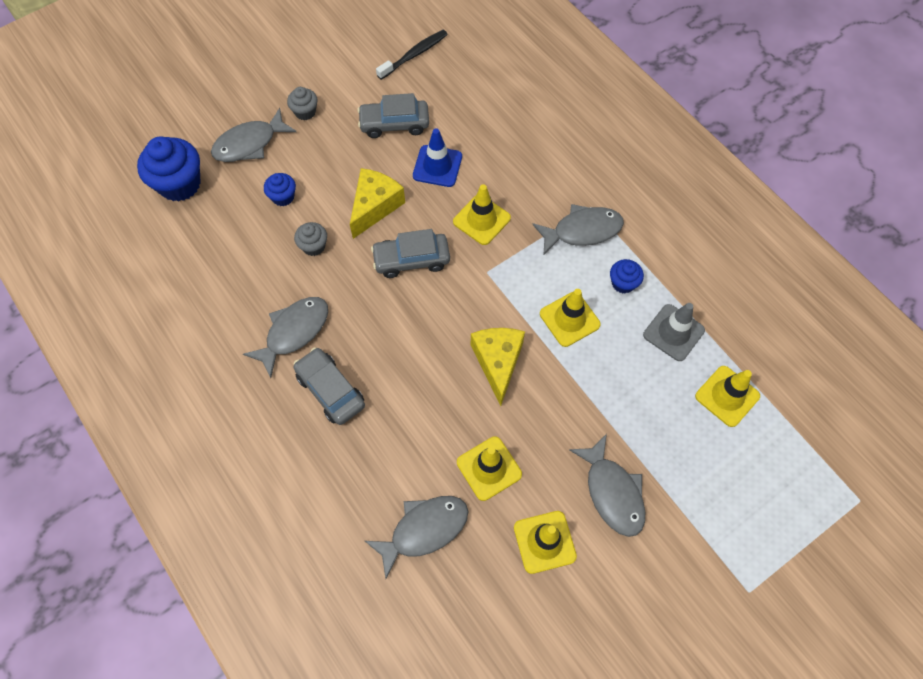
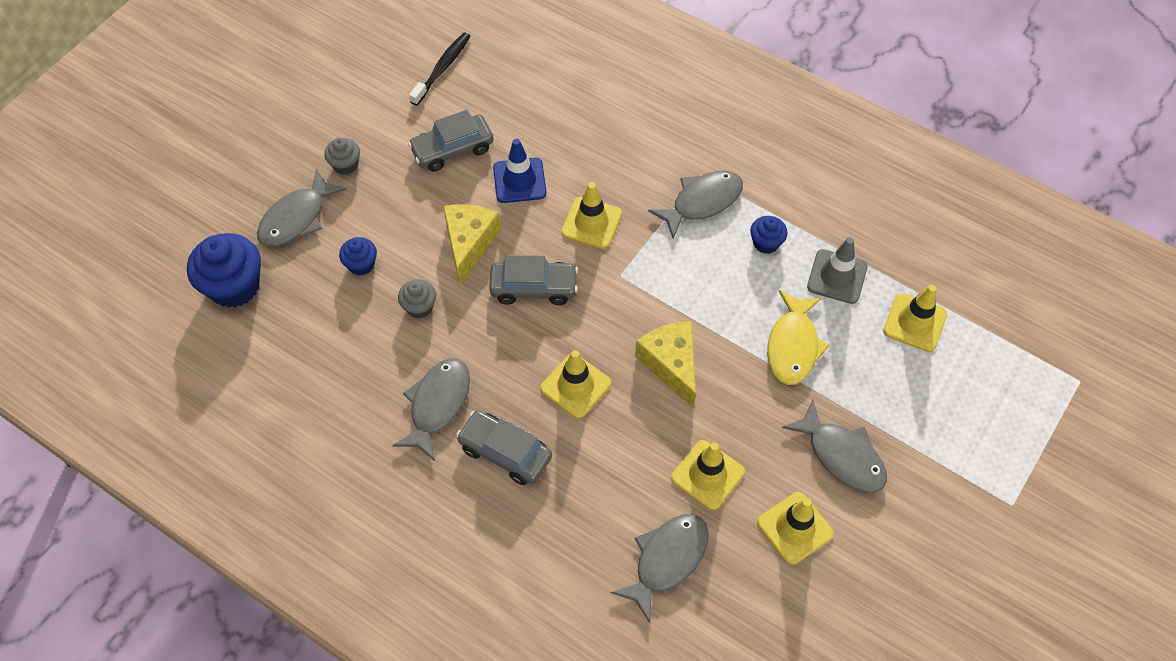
camera: 20 degrees left, 5 degrees down
grey car [371,229,450,278] -> grey car turned 150 degrees counterclockwise [489,255,578,305]
yellow traffic cone [540,289,601,347] -> yellow traffic cone moved to [540,350,611,419]
none -> yellow fish [767,290,830,385]

